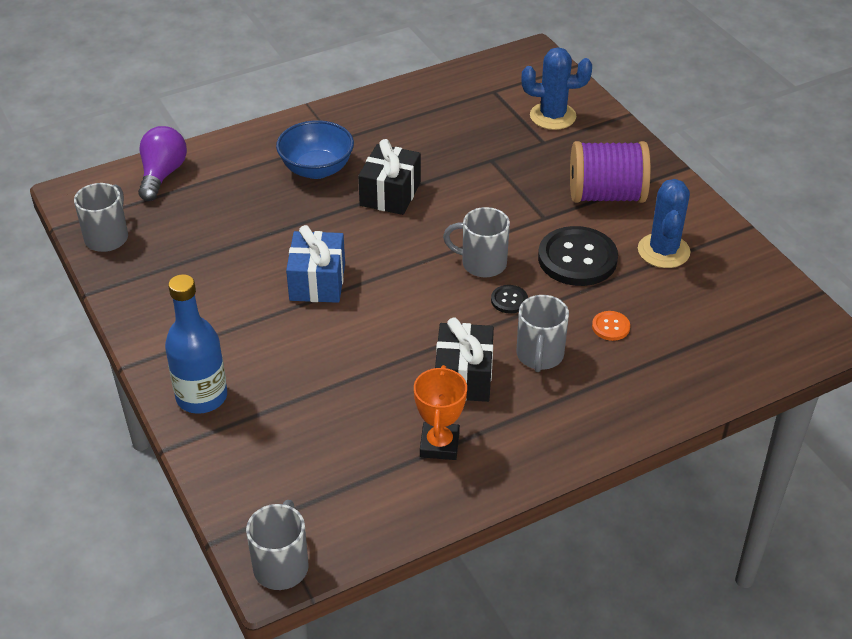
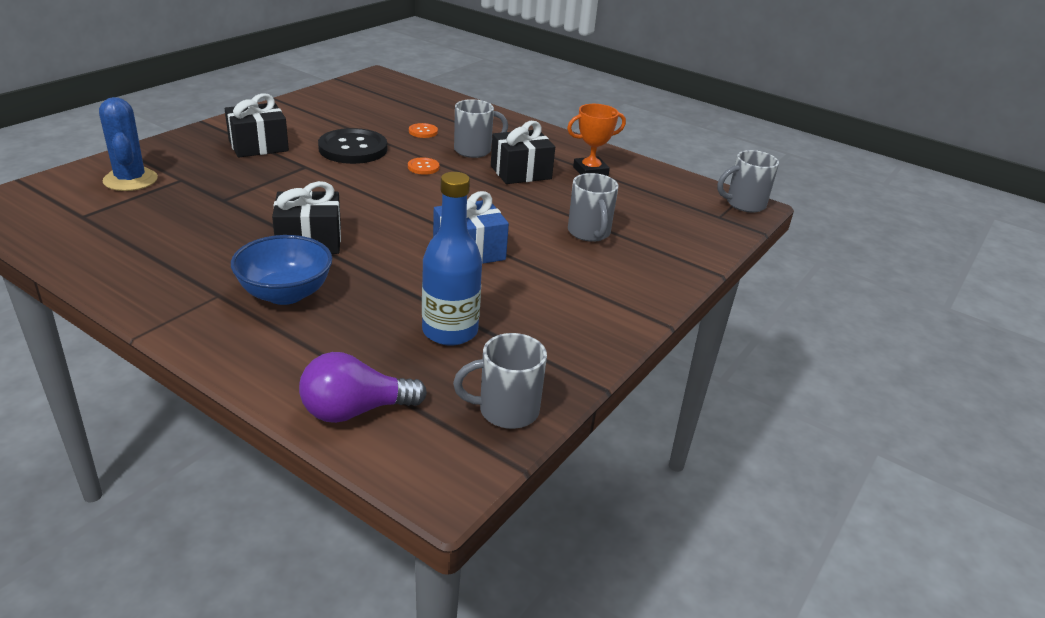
camera: 120 degrees left, 10 degrees down
blue bottle [165,274,227,414] -> blue bottle moved to [422,172,482,346]
grey mug [443,207,510,277] -> grey mug moved to [568,173,618,242]
black button [491,285,528,313] -> orange button [408,158,439,175]
purple spool [570,141,651,203] -> black gift [225,93,289,157]
blue cactus [638,179,690,268] -> none

